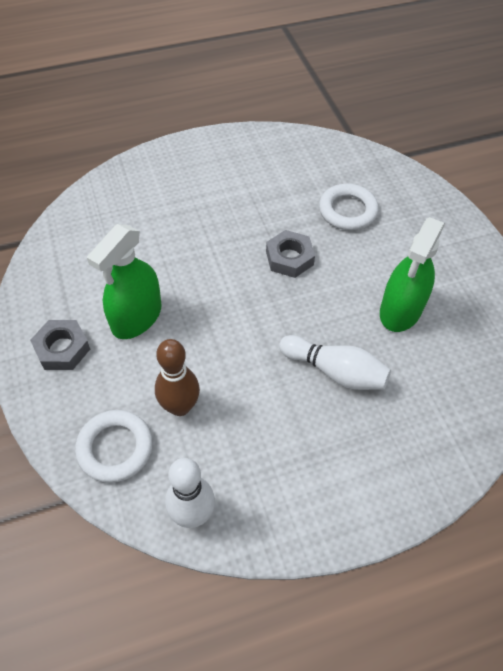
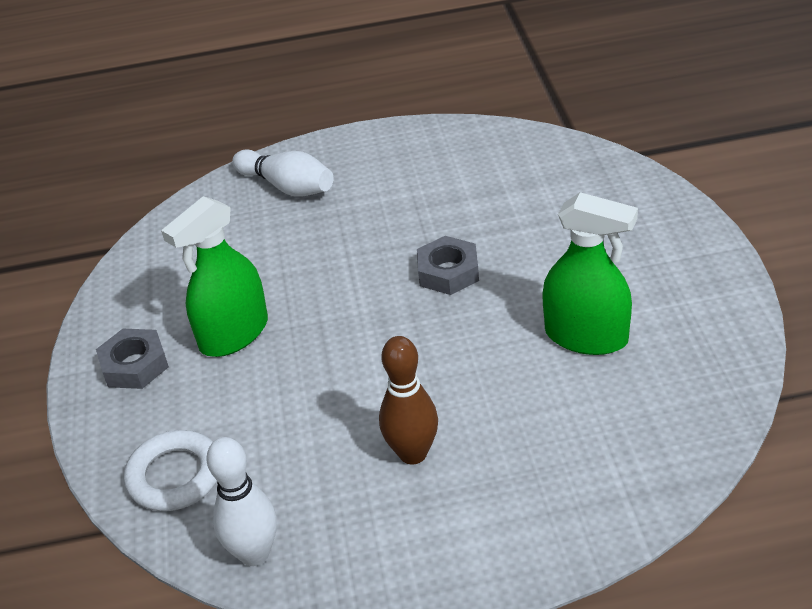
camera: 15 degrees right, 15 degrees down
brown bowling pin [155,339,200,416] -> brown bowling pin moved to [379,336,438,464]
white bowling pin [279,335,391,390] -> white bowling pin moved to [232,149,333,197]
white ring [319,184,379,230] -> none
green spray bottle [380,217,445,332] -> green spray bottle turned 105 degrees counterclockwise [542,192,638,355]

